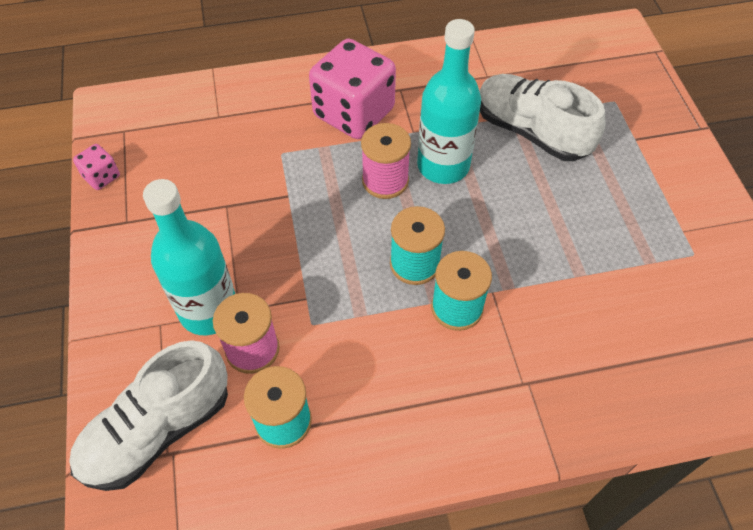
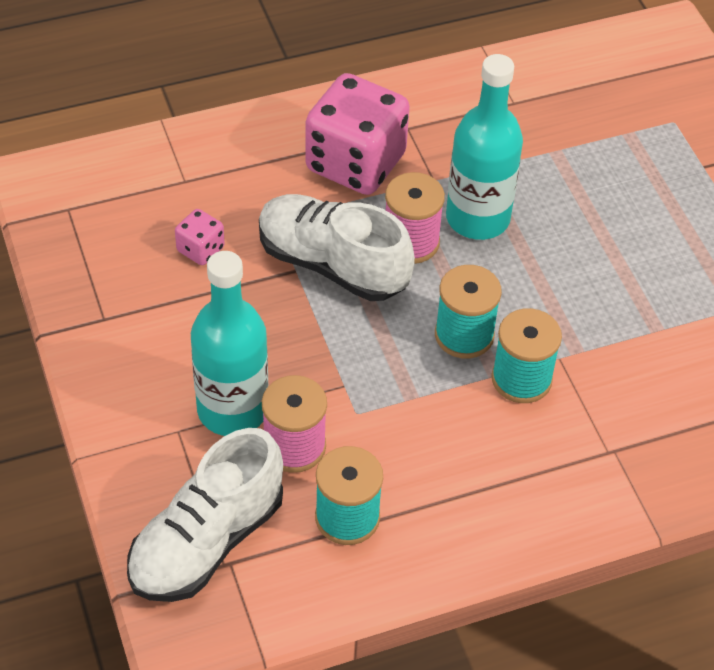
camera: 10 degrees left, 5 degrees down
pink dice [73,144,120,190] -> pink dice moved to [175,209,225,265]
white shoe [479,74,606,161] -> white shoe moved to [259,194,415,301]

